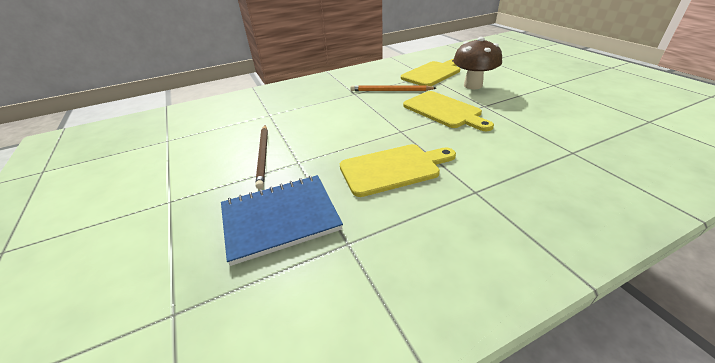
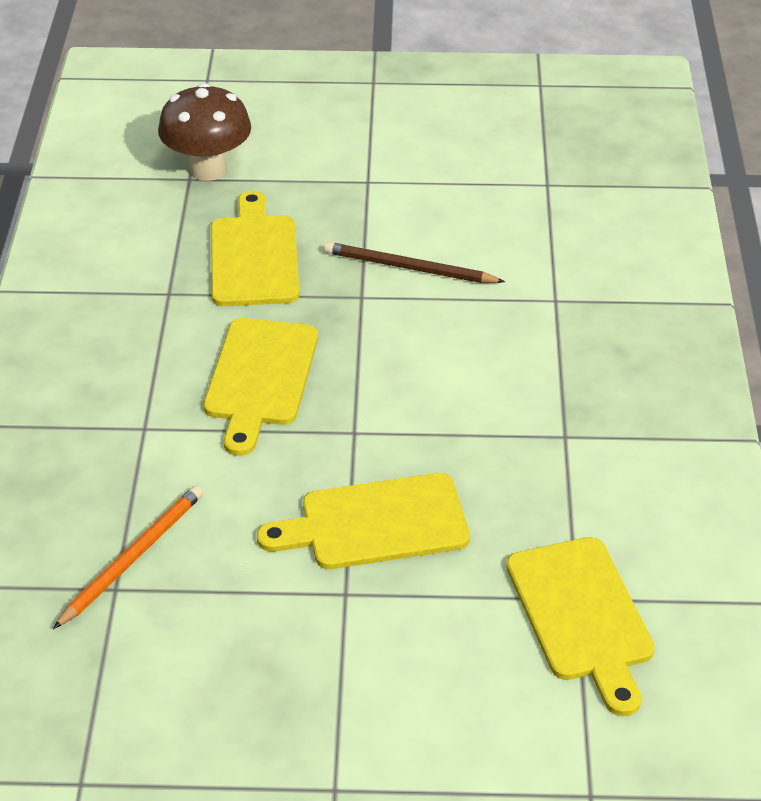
camera: 115 degrees right, 5 degrees up
blue notebook [221,175,343,266] -> yellow cutting board [211,191,300,306]
orange pencil [350,85,436,91] -> orange pencil moved to [53,486,203,629]
brown mushroom [453,37,502,89] -> brown mushroom moved to [158,83,251,181]

